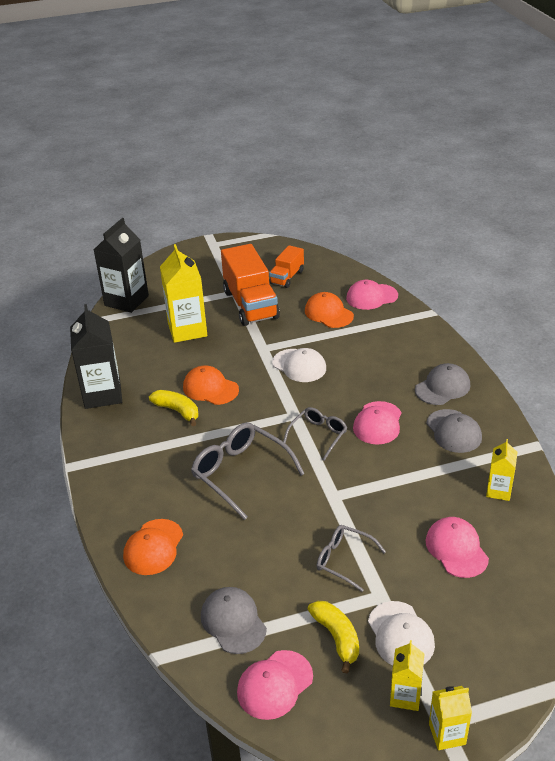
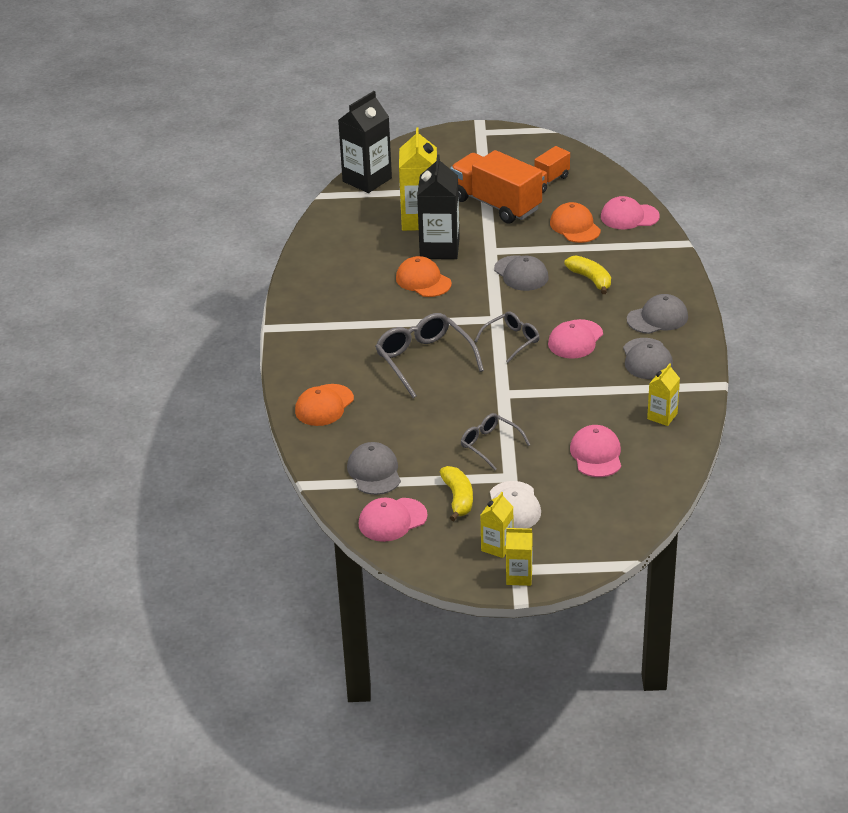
camera: 15 degrees right, 0 degrees up
black carton [70,304,122,409] -> black carton moved to [417,154,459,259]
yellow banana [149,390,198,426] -> yellow banana moved to [564,255,611,294]
orange truck [221,244,280,326] -> orange truck turned 135 degrees clockwise [450,150,542,224]
white cap [272,348,326,382] -> grey cap [494,256,548,291]

